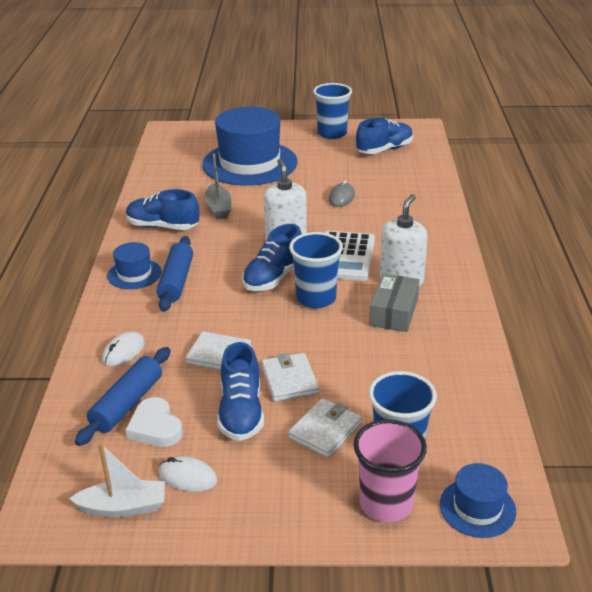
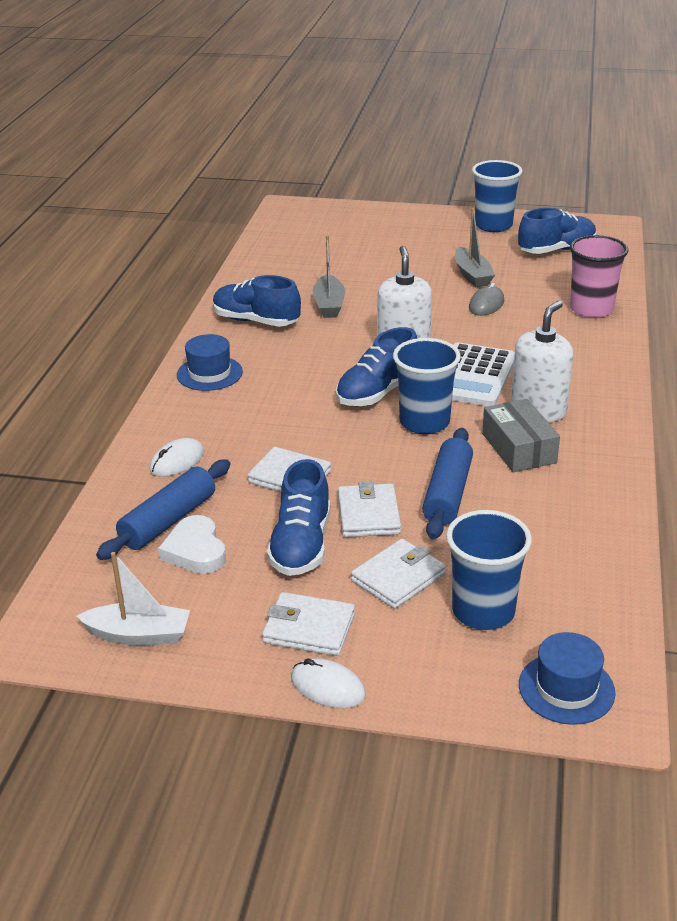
camera: 10 degrees right, 0 degrees up
blue rolling pin [156,236,193,312] -> blue rolling pin moved to [422,428,473,539]
white mouse [159,456,217,492] -> white mouse moved to [291,658,366,708]
blue hat [202,107,297,186] -> none
pink cup [354,419,427,522] -> pink cup moved to [570,235,629,318]
grey box [369,274,419,332] -> grey box turned 45 degrees counterclockwise [482,399,560,473]
none -> white wallet [262,592,355,656]
none -> grey boat [455,208,495,287]

